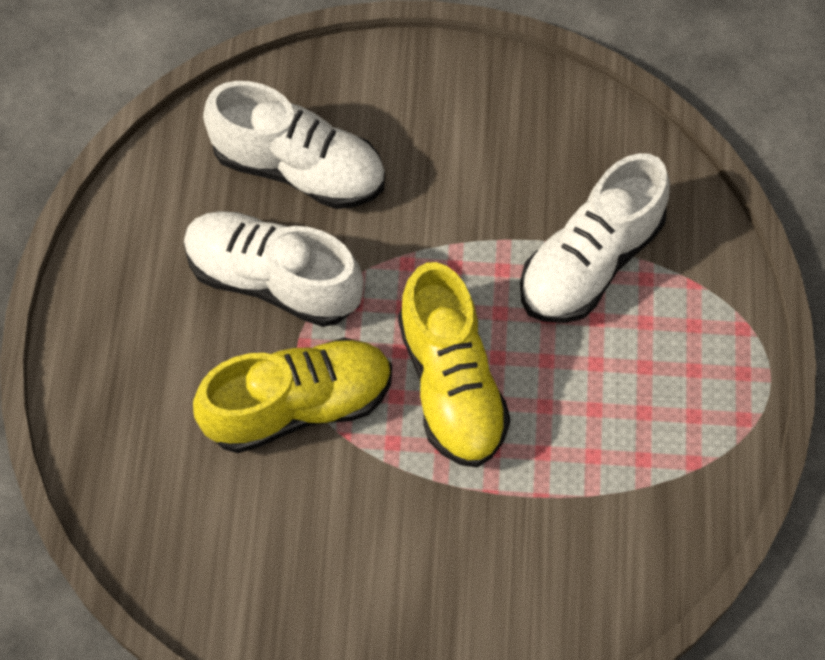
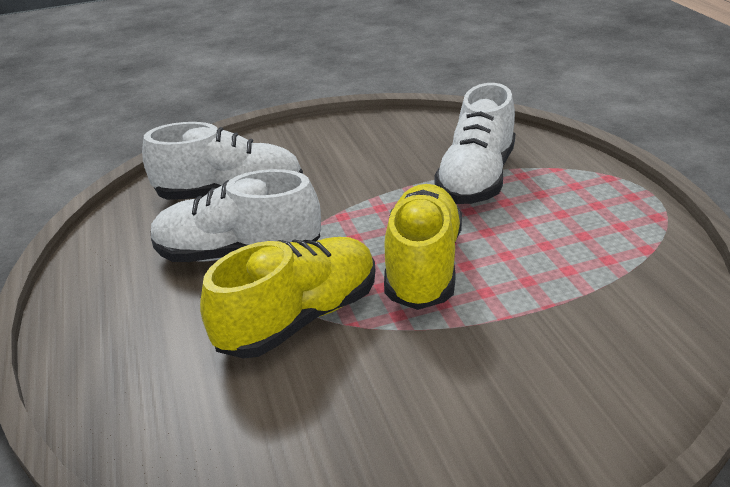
camera: 20 degrees left, 30 degrees down
yellow shoe [398,262,511,467] -> yellow shoe turned 135 degrees counterclockwise [384,184,462,310]

